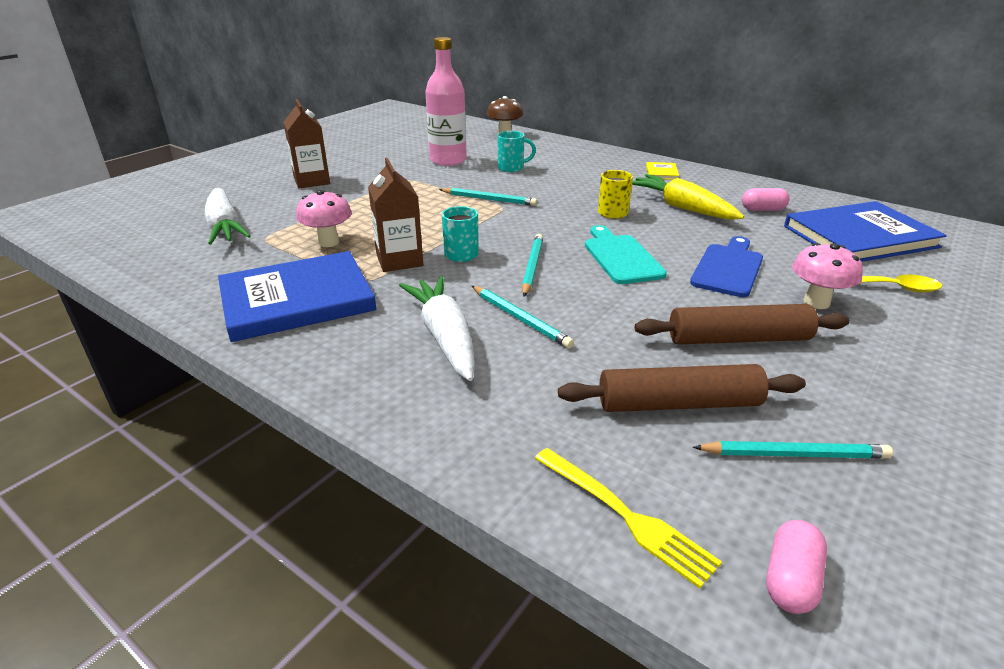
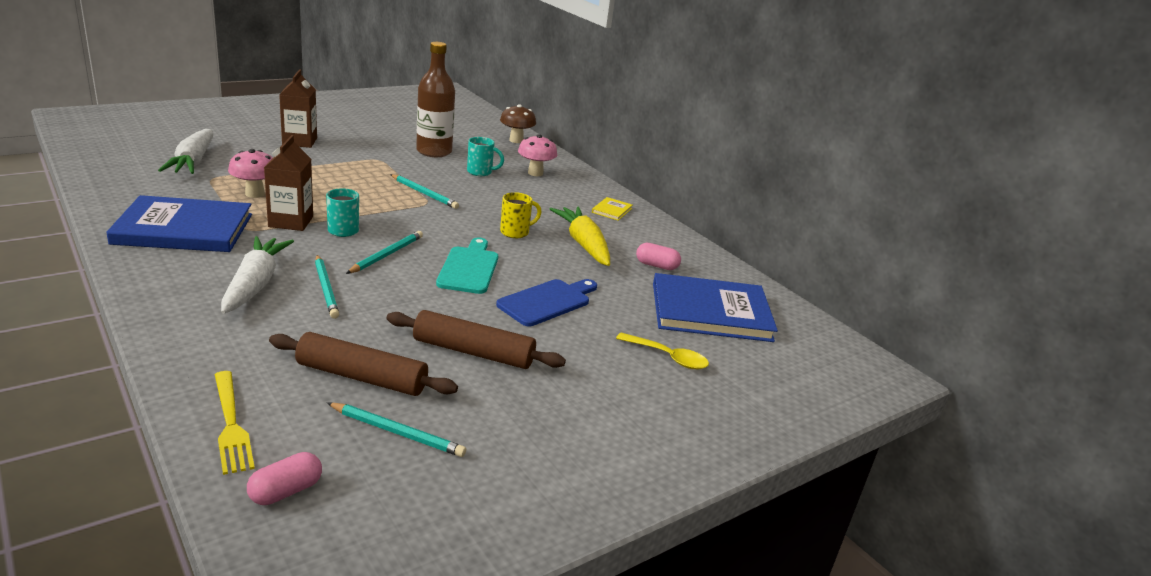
camera: 15 degrees right, 5 degrees down
pink bottle [425,37,467,166] -> brown bottle [416,42,455,157]
pink mushroom [792,243,863,309] -> pink mushroom moved to [518,134,557,176]

